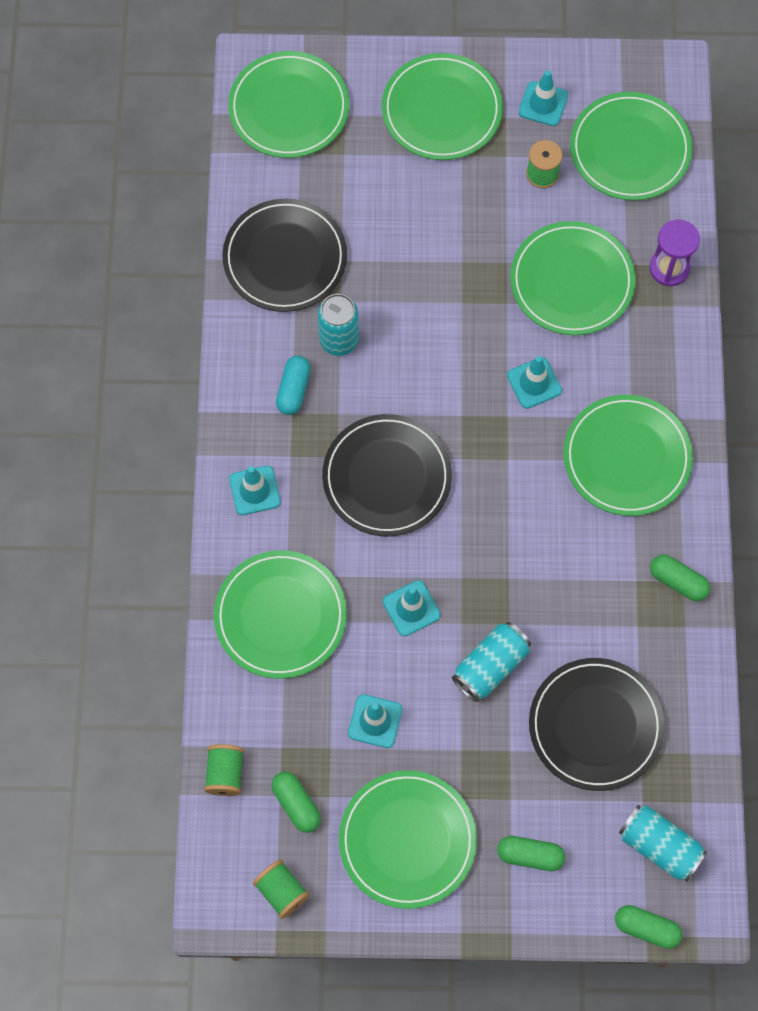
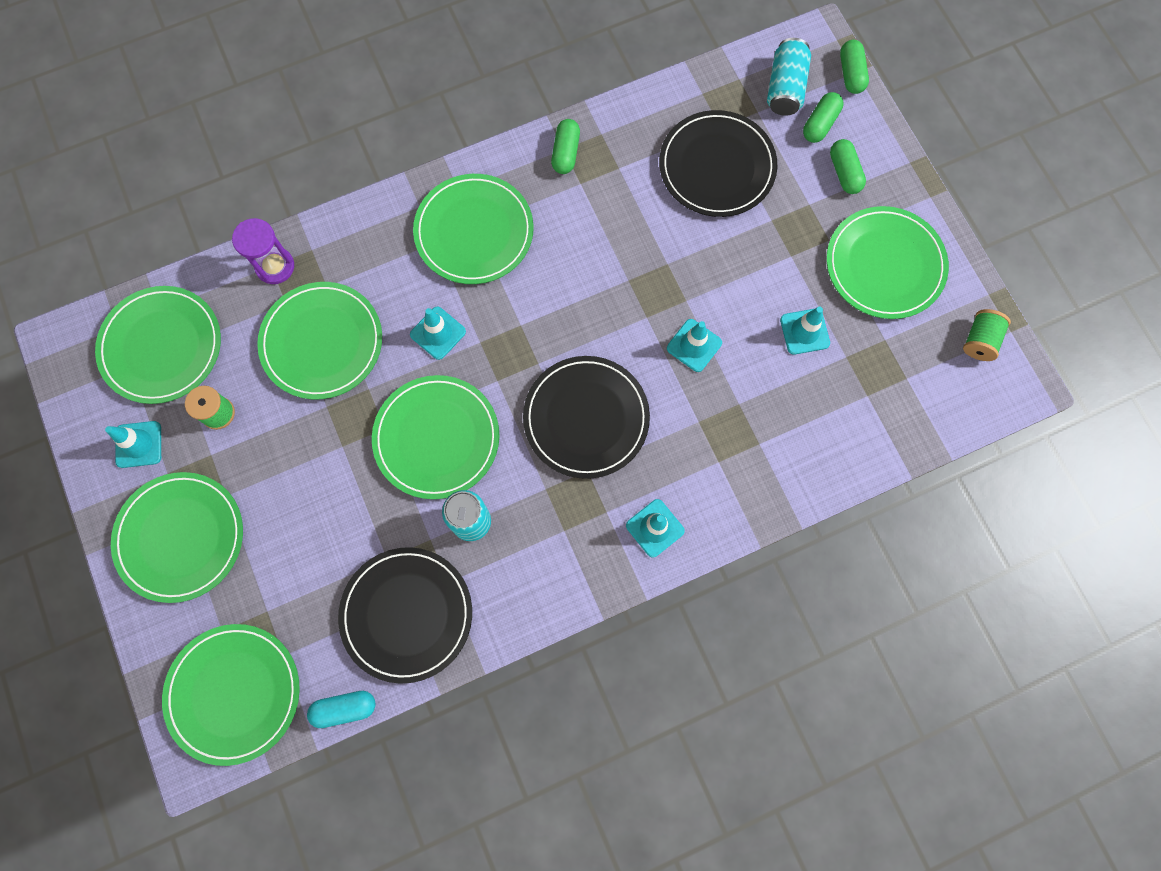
camera: 115 degrees left, 5 degrees up
green spool [204,744,244,796] -> none
green plate [214,550,347,679] -> green plate moved to [372,375,499,499]
green capsule [272,771,321,833] -> green capsule moved to [803,92,843,143]
turquoise capsule [276,356,311,415] -> turquoise capsule moved to [307,691,376,728]
turquoise can [452,622,531,702] -> none

